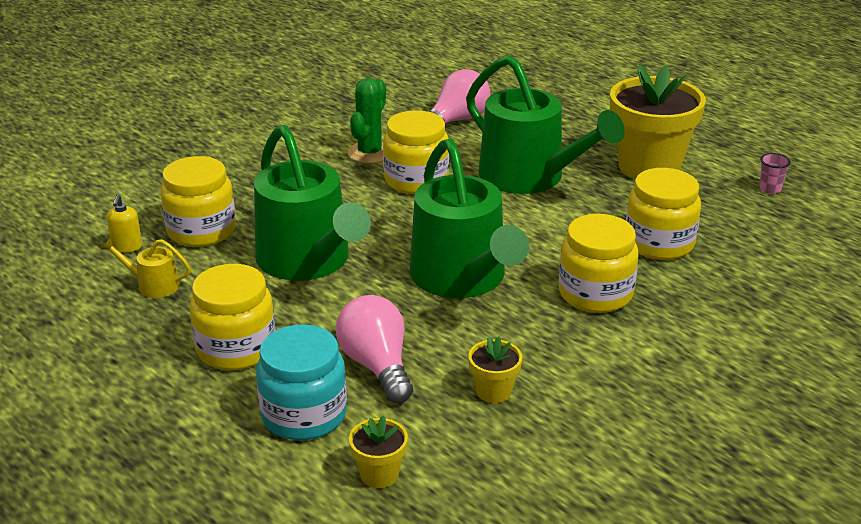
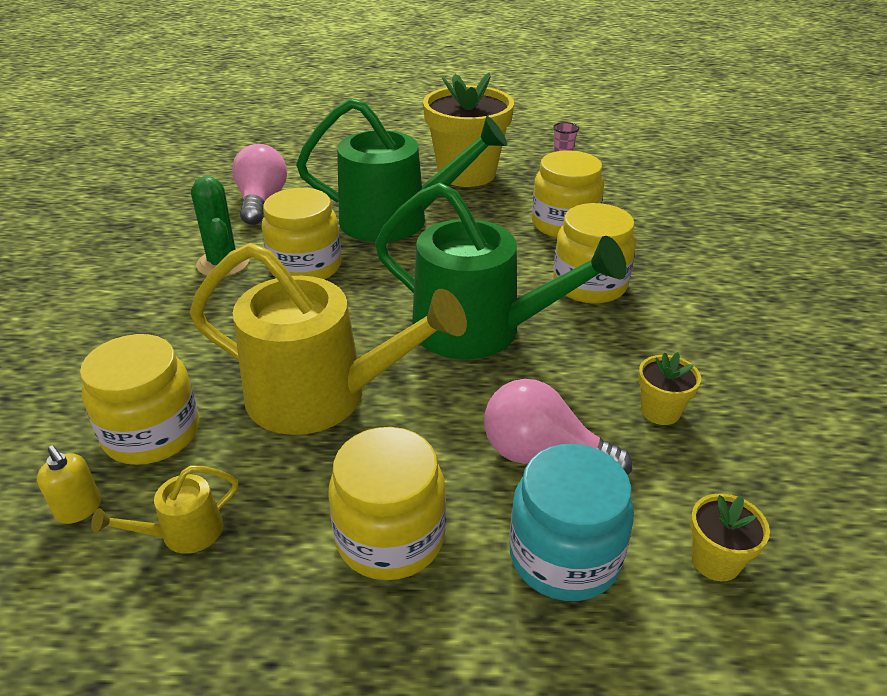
camera: 45 degrees left, 5 degrees up
green watering can [254,125,371,281] -> yellow watering can [190,243,467,435]

